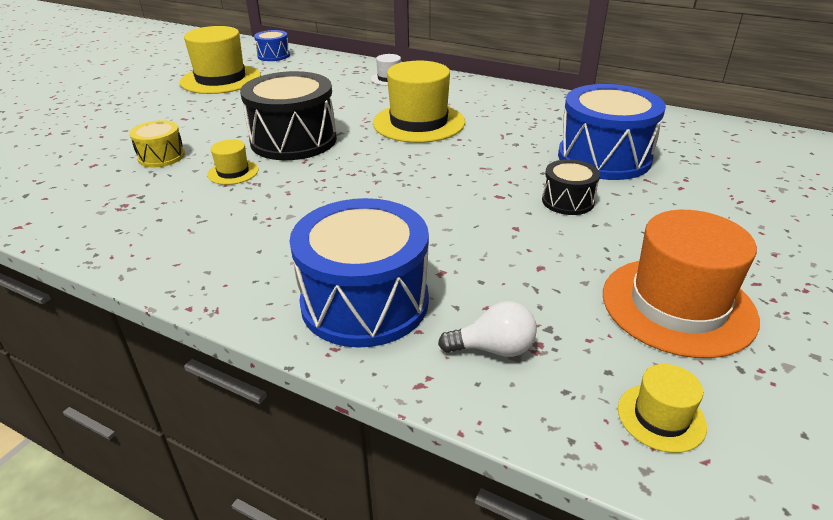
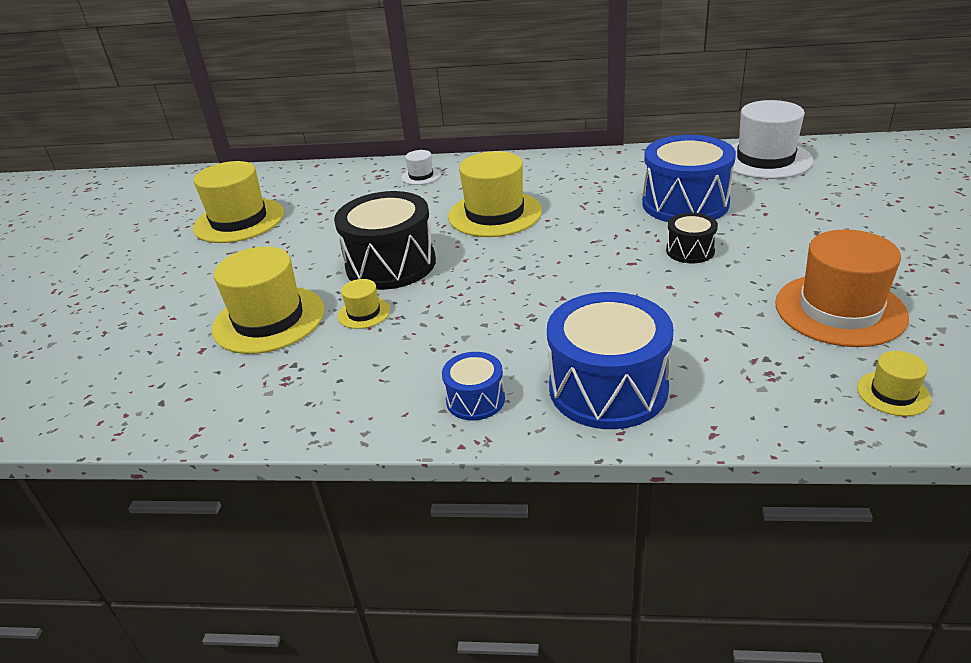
camera: 20 degrees left, 0 degrees up
yellow drum [129,120,185,167] -> yellow hat [212,246,325,354]
blue drum [254,30,290,61] -> blue drum moved to [442,352,505,420]
white light bulb [438,301,537,357] -> none
none -> white hat [731,100,813,179]

